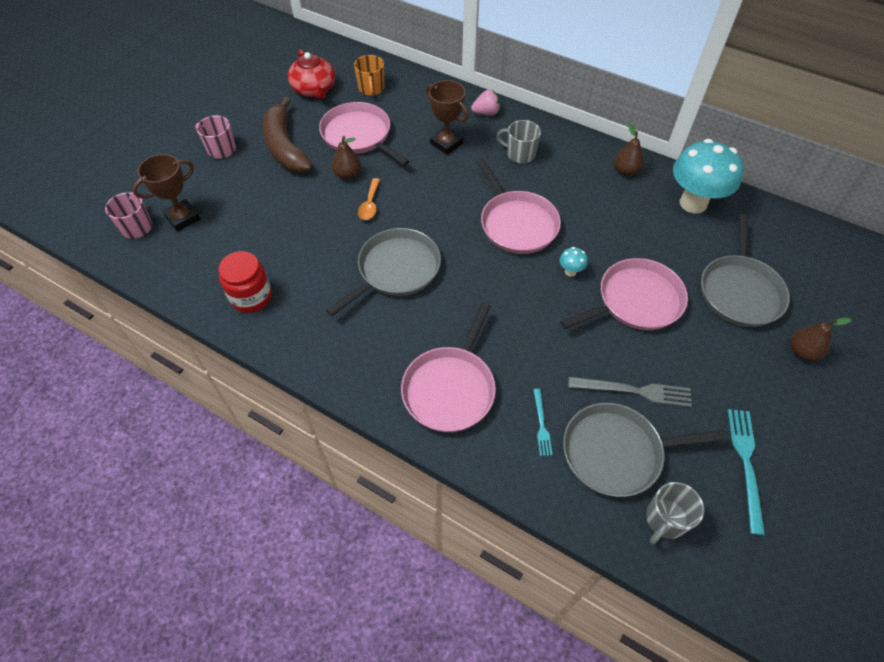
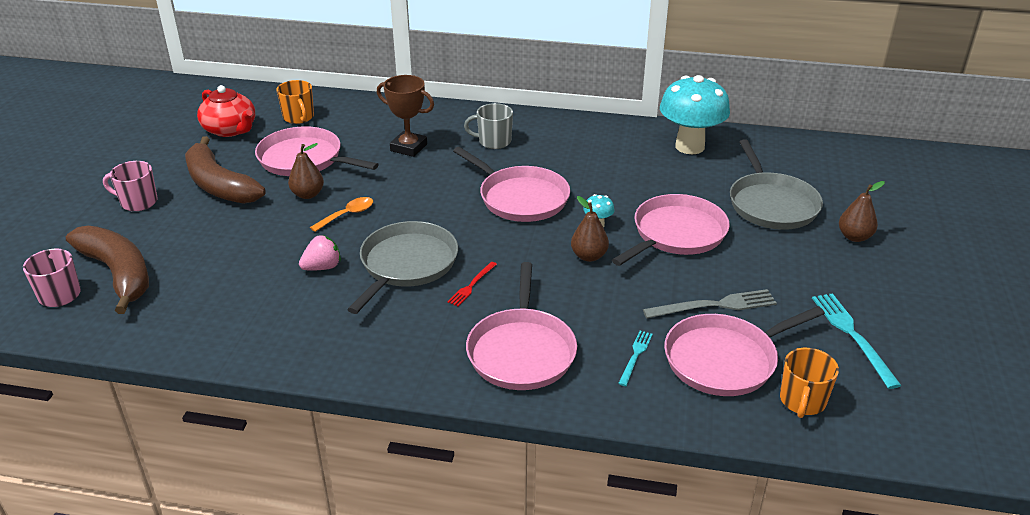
camera: 20 degrees left, 20 degrees down
brown trophy [132,154,200,231] -> brown banana [66,226,149,314]
red jar [218,251,272,313] -> none
orange spoon [358,178,380,220] -> orange spoon turned 120 degrees counterclockwise [310,197,373,232]
pink strawberry [471,90,500,115] -> pink strawberry moved to [299,235,341,271]
turquoise fork [533,389,552,456] -> turquoise fork turned 135 degrees counterclockwise [618,331,653,386]
grey pan [563,403,726,497] -> pink pan [664,306,825,396]
brown pear [614,123,644,176] -> brown pear moved to [571,196,609,262]
grey mug [646,482,704,545] -> orange mug [780,348,839,418]
none -> red fork [447,262,497,307]

